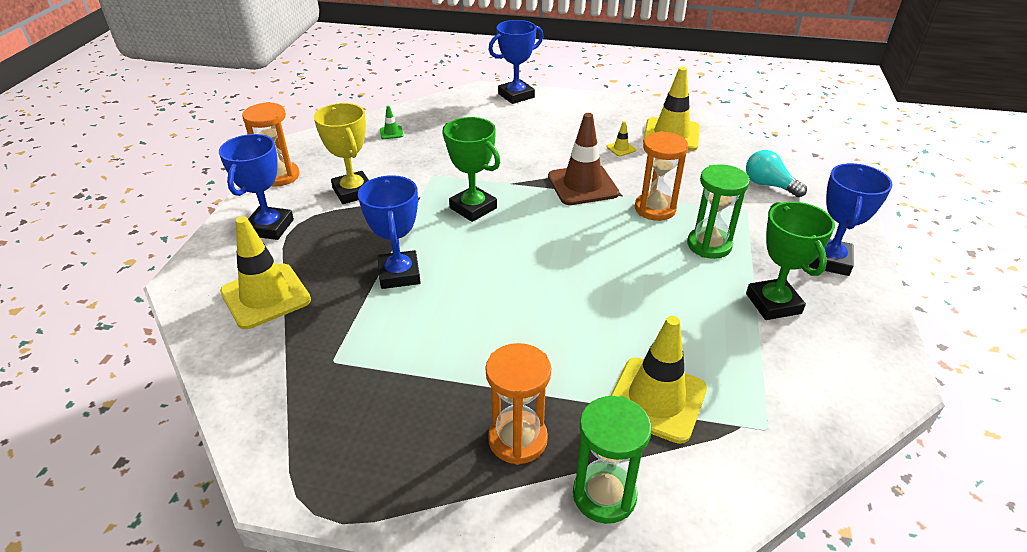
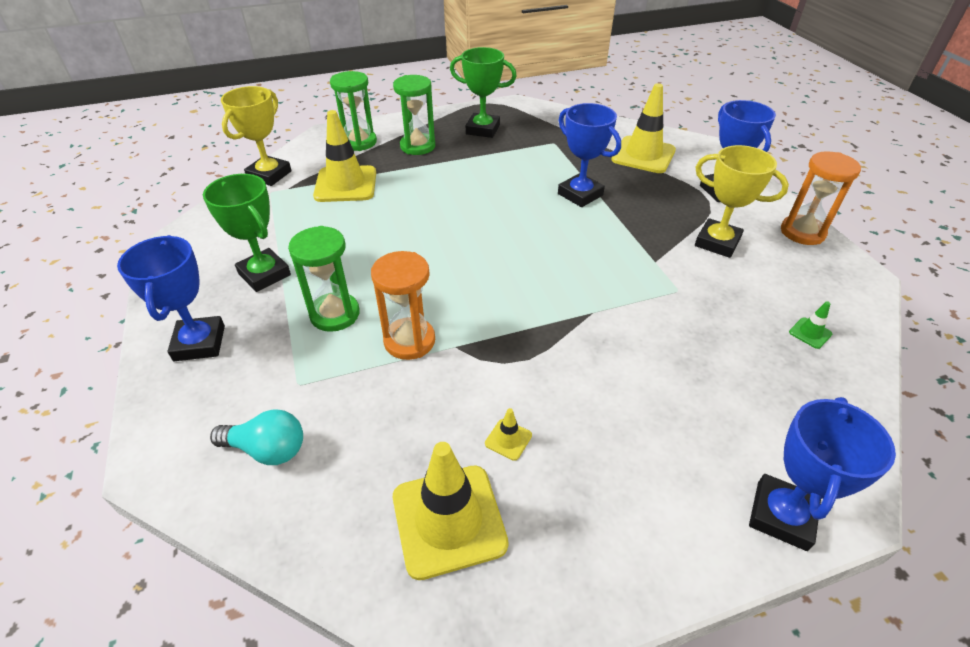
camera: 150 degrees right, 5 degrees up
green trophy [442,117,500,222] -> green trophy moved to [450,47,517,138]
orange hourglass [486,343,551,465] -> green hourglass [393,75,435,155]
brown traffic cone [548,113,619,205] -> none
none -> yellow trophy [221,86,292,186]

